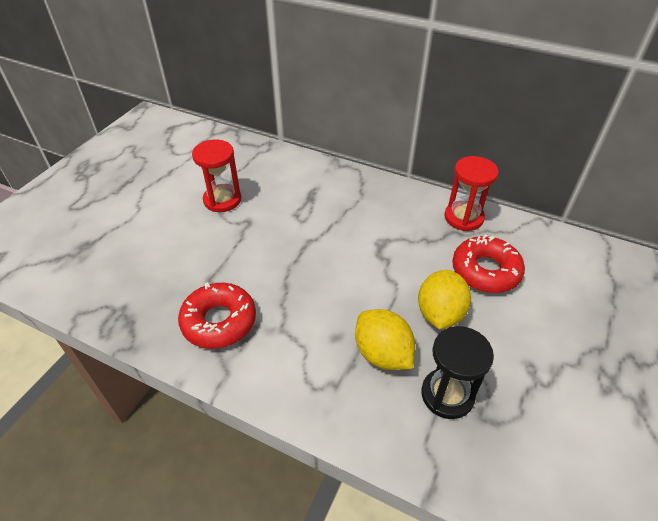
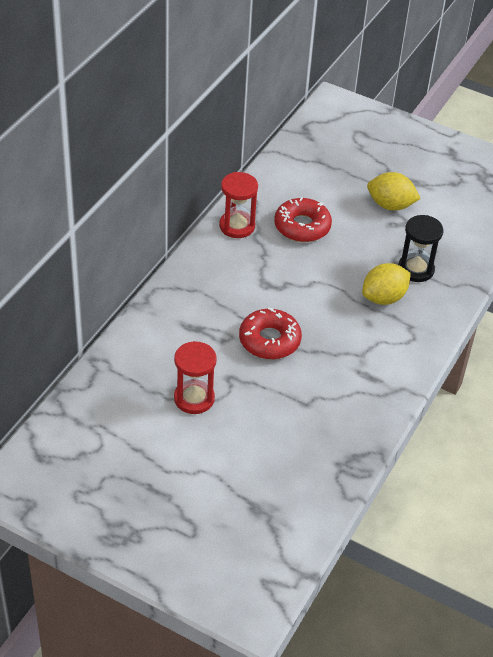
camera: 90 degrees left, 0 degrees up
red donut [178,282,256,349] -> red donut moved to [239,308,302,359]
yellow lemon [418,270,471,329] -> yellow lemon moved to [367,172,421,210]

